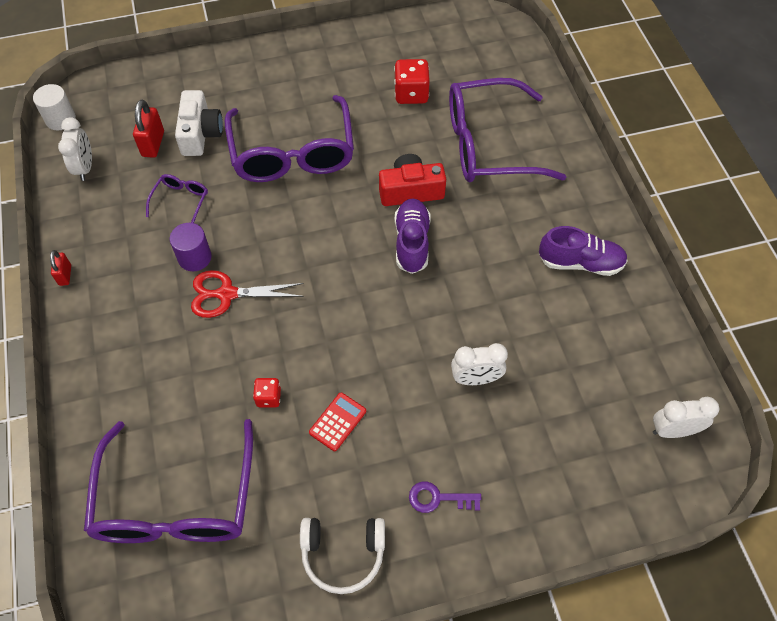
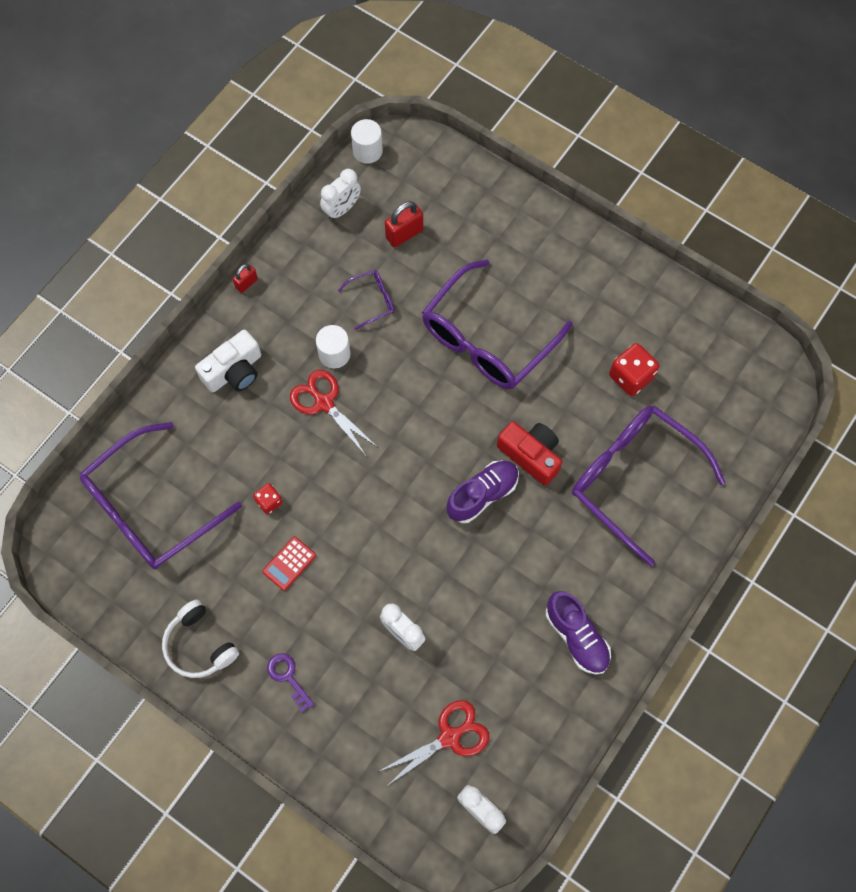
camera: 50 degrees right, 10 degrees up
purple cylinder [170,223,212,271] -> white cylinder [316,325,351,368]
white camera [175,90,223,156] -> white camera moved to [195,330,261,392]
red calculator [309,393,366,451] -> red calculator turned 135 degrees clockwise [262,537,316,591]
none -> red scissors [378,700,490,786]

